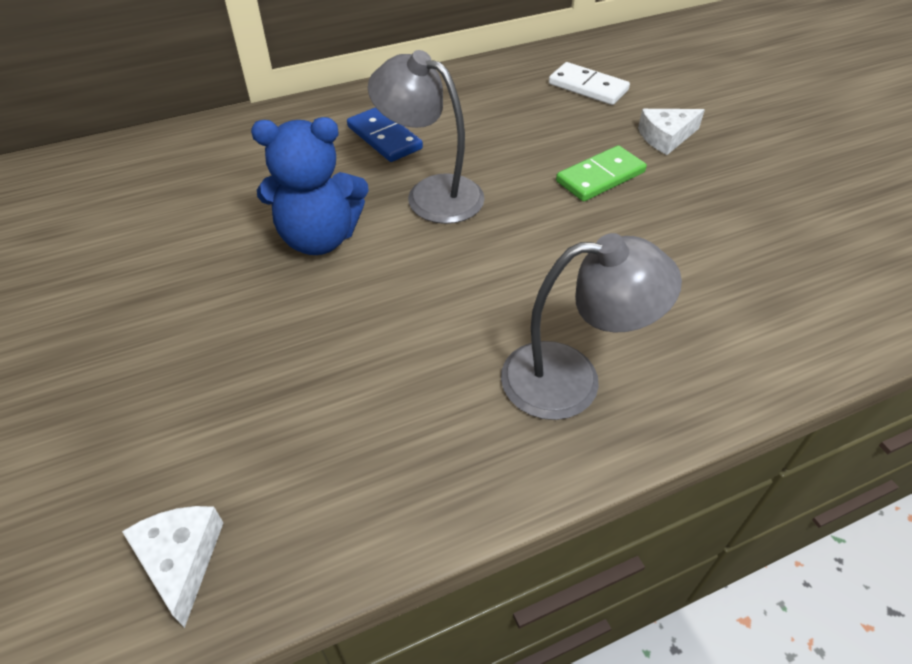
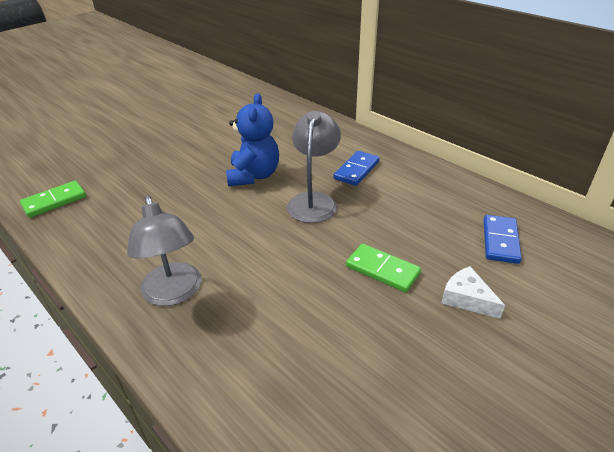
camera: 70 degrees right, 10 degrees down
white cheese [122,506,223,628] -> green domino [20,181,86,218]
blue teddy bear [251,117,368,255] -> blue teddy bear turned 150 degrees counterclockwise [226,93,279,186]
white domino [549,62,630,105] -> blue domino [484,215,522,264]

